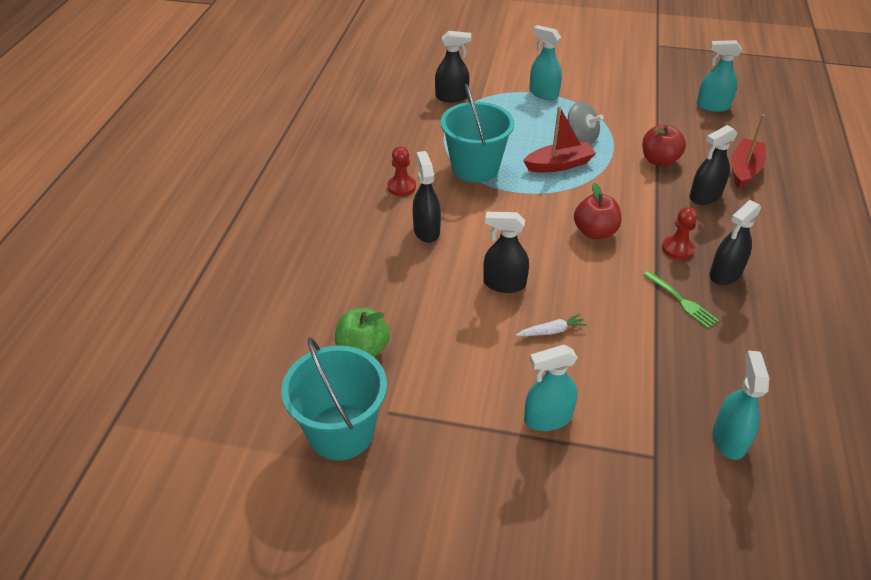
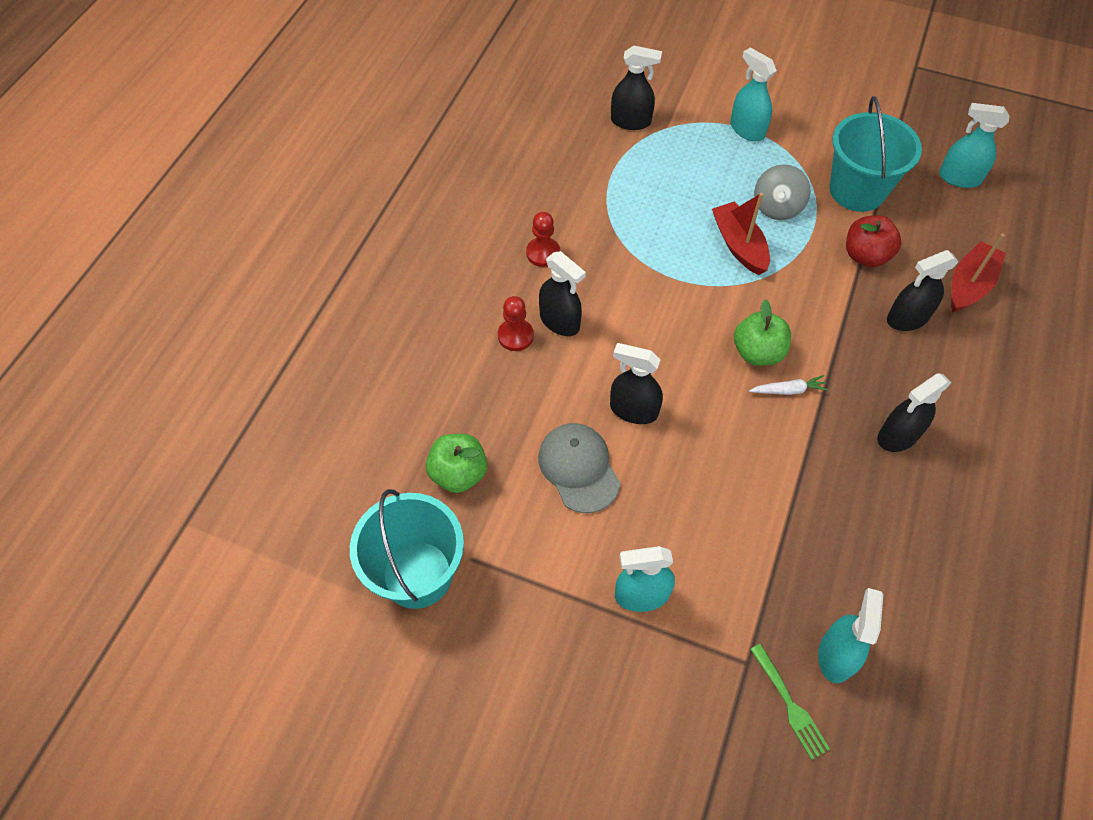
camera: 10 degrees right, 15 degrees up
black spray bottle [413,151,441,243] -> black spray bottle turned 135 degrees clockwise [539,251,586,336]
turquoise bucket [440,84,514,183] -> turquoise bucket moved to [830,96,922,212]
white carrot [516,314,587,336] -> white carrot moved to [749,375,829,395]
red boat [523,106,596,172] -> red boat turned 105 degrees counterclockwise [712,193,770,275]
grey spinning top [568,102,603,145] -> grey spinning top turned 60 degrees clockwise [754,164,810,220]
red apple [574,183,621,239] -> green apple [734,299,791,366]
green fork [643,271,719,328] -> green fork moved to [750,644,830,760]
red pawn [662,207,697,260] -> red pawn moved to [498,296,534,351]
none -> grey cap [538,423,620,513]

